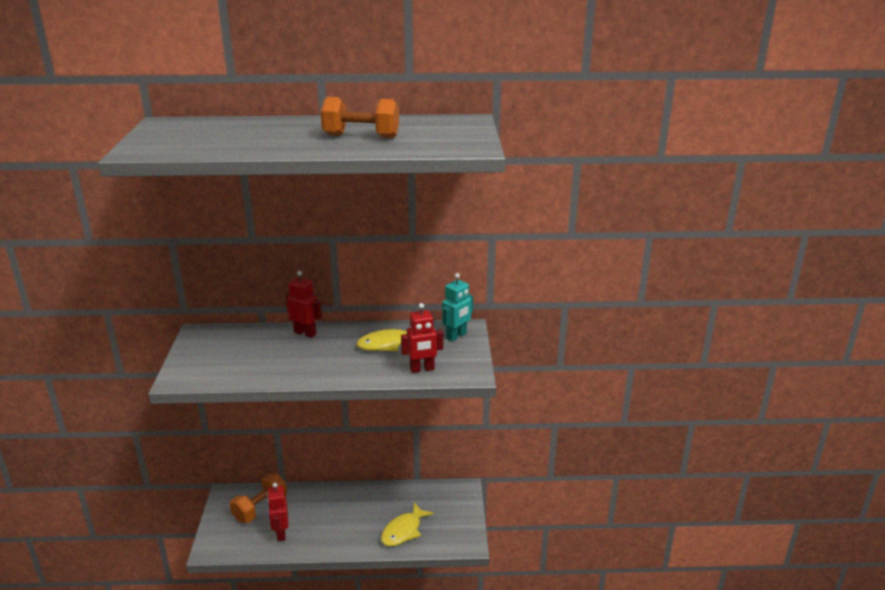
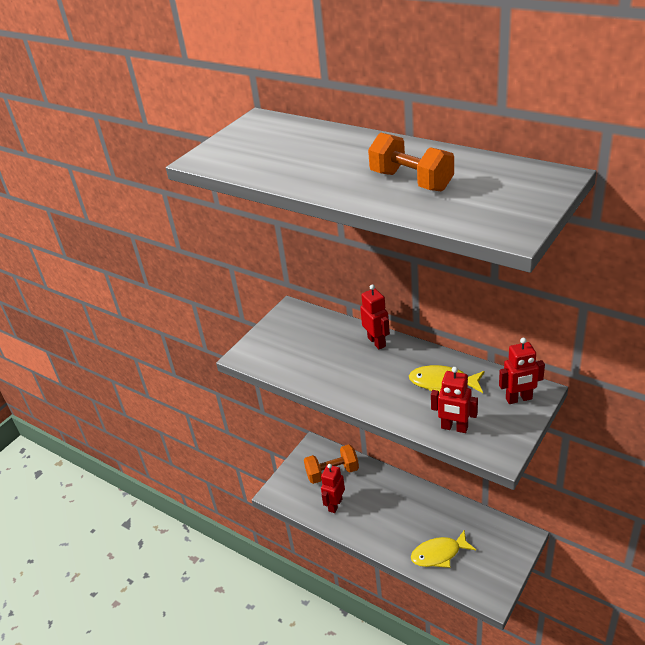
camera: 40 degrees right, 10 degrees up
turquoise robot [442,273,473,342] -> red robot [499,338,545,404]

